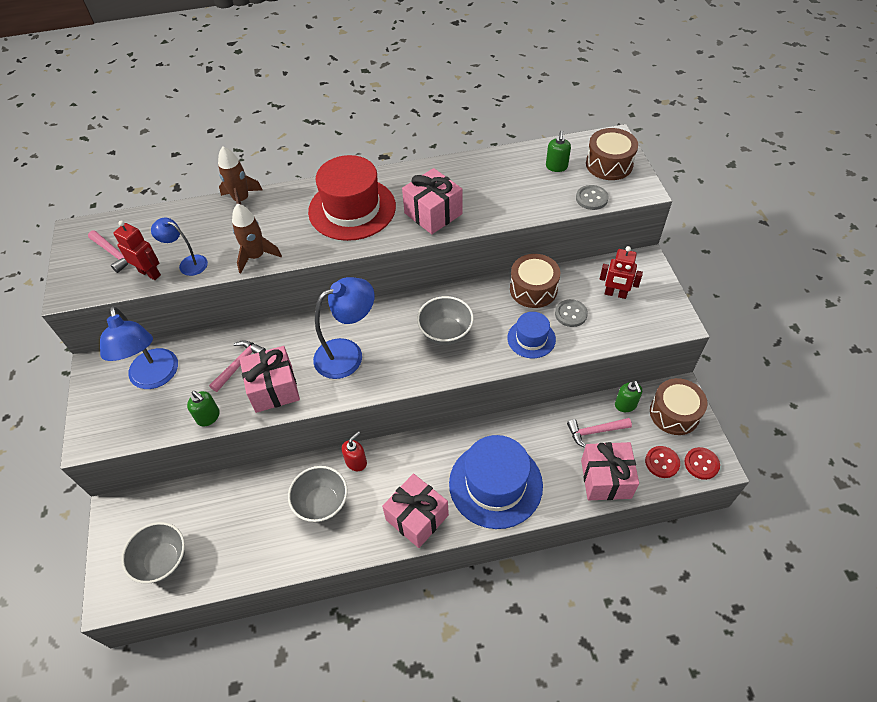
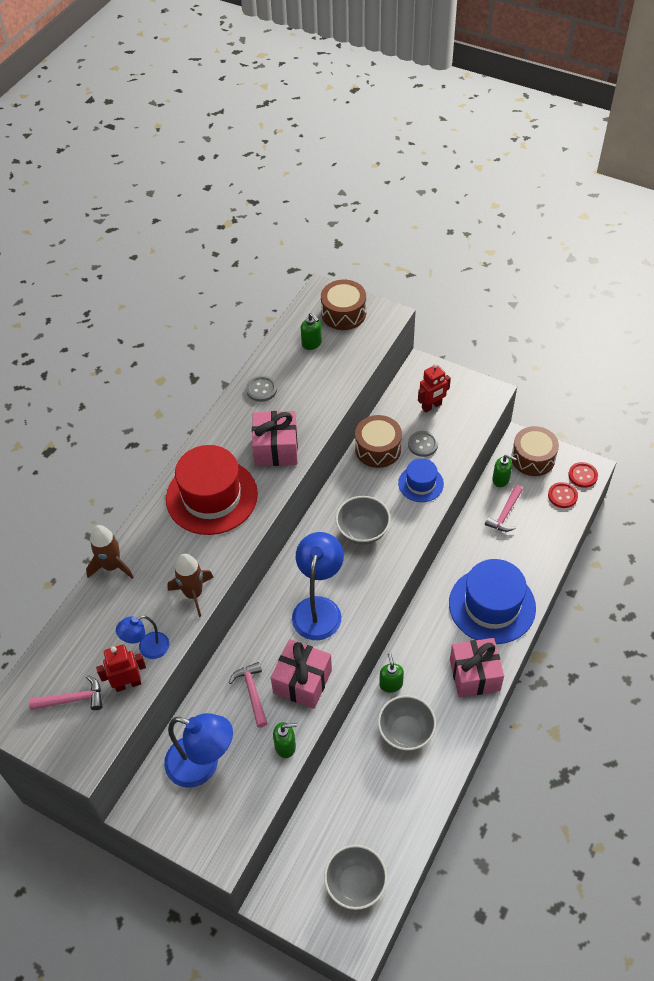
camera: 50 degrees left, 0 degrees up
red soap dispenser [342,431,367,471] -> green soap dispenser [379,652,404,693]
grey button [576,185,609,210] -> grey button moved to [246,376,277,402]
pink gift [581,442,639,500] -> none

